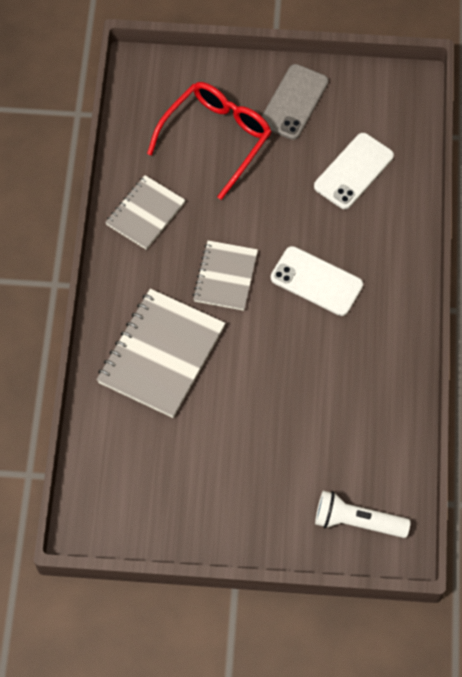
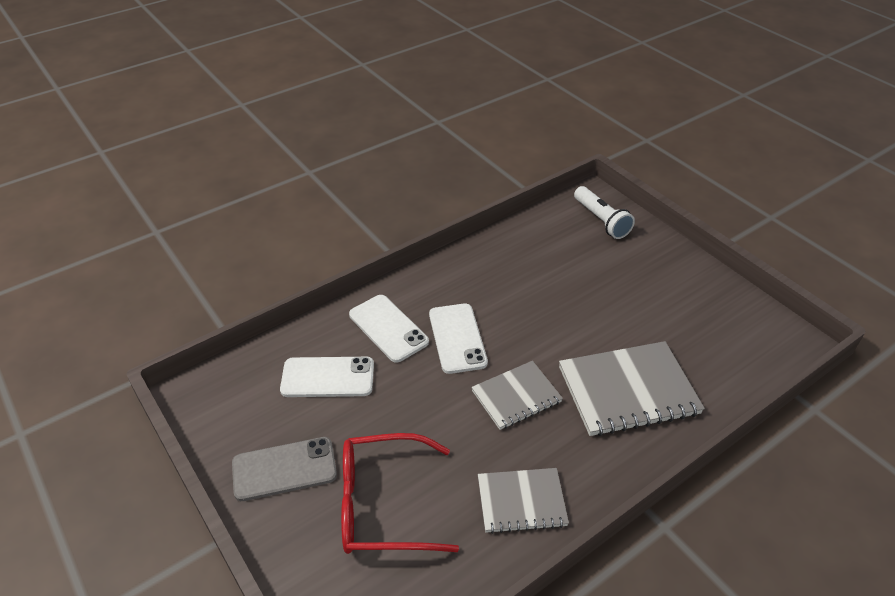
camera: 130 degrees left, 20 degrees down
none -> white phone [349,295,429,363]

